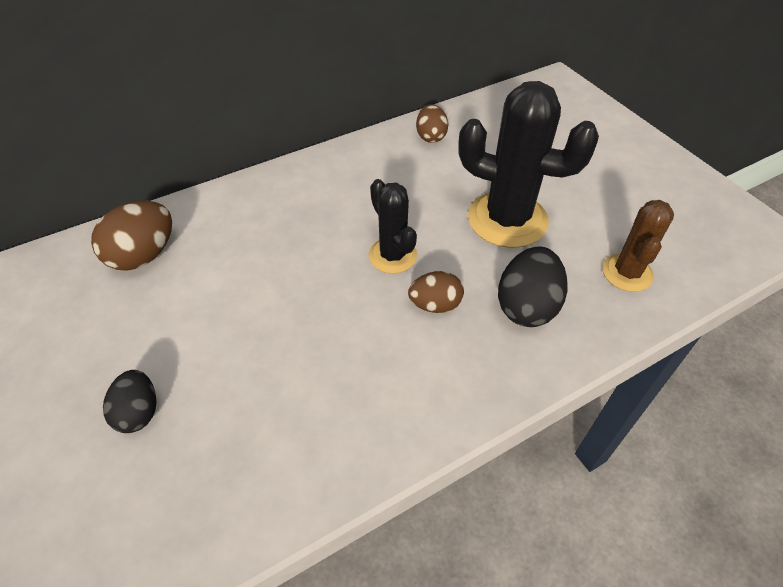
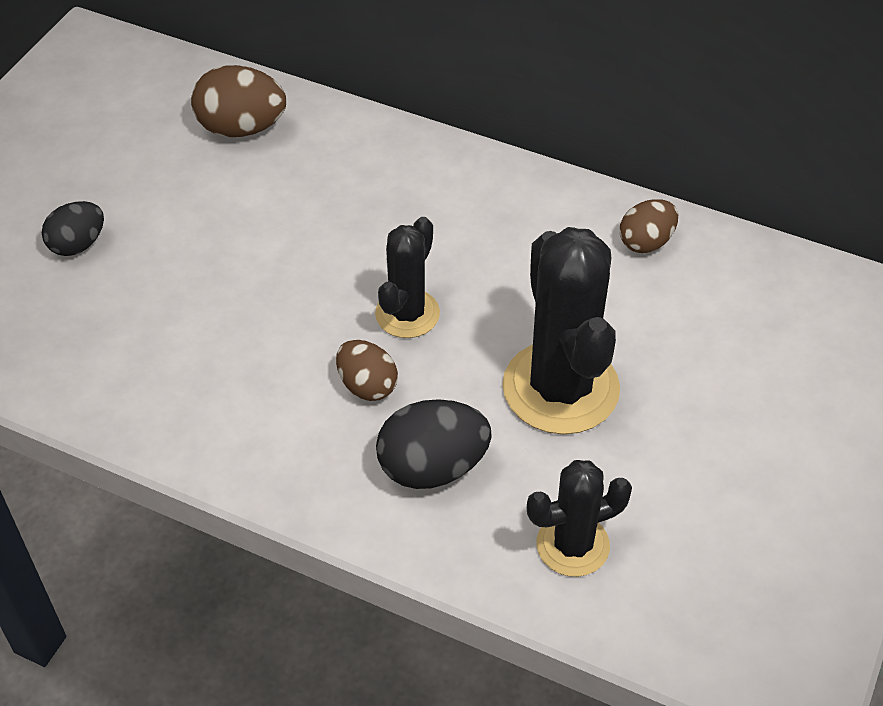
camera: 55 degrees right, 0 degrees up
brown cactus [602,200,674,292] -> black cactus [527,460,632,577]

